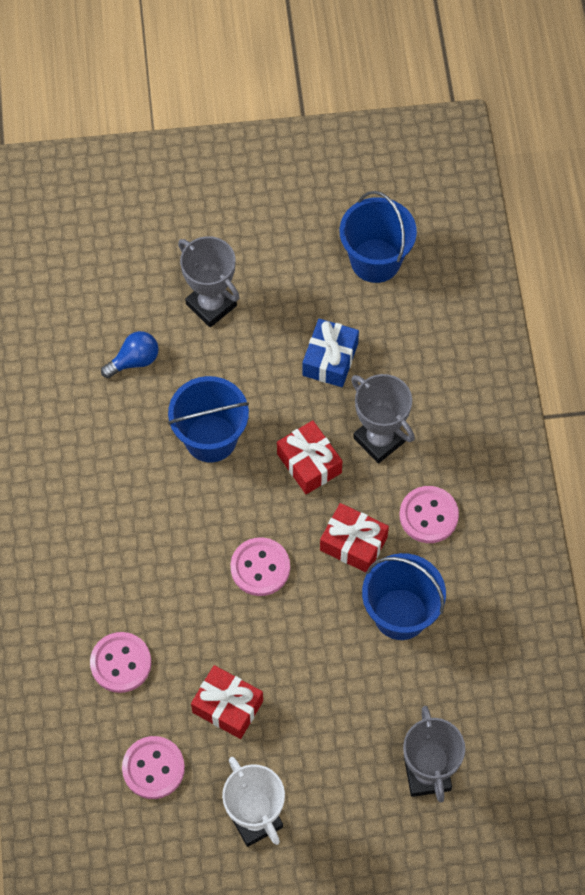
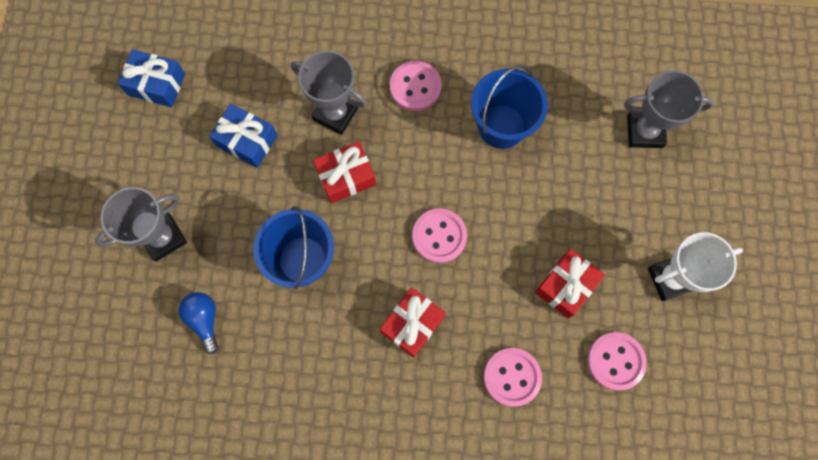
camera: 80 degrees left, 10 degrees up
red gift [320,503,389,572] -> red gift moved to [380,288,446,358]
blue bucket [339,191,417,283] -> blue gift [118,49,185,107]
grey trophy [351,374,415,464] -> grey trophy turned 60 degrees clockwise [291,51,367,135]

